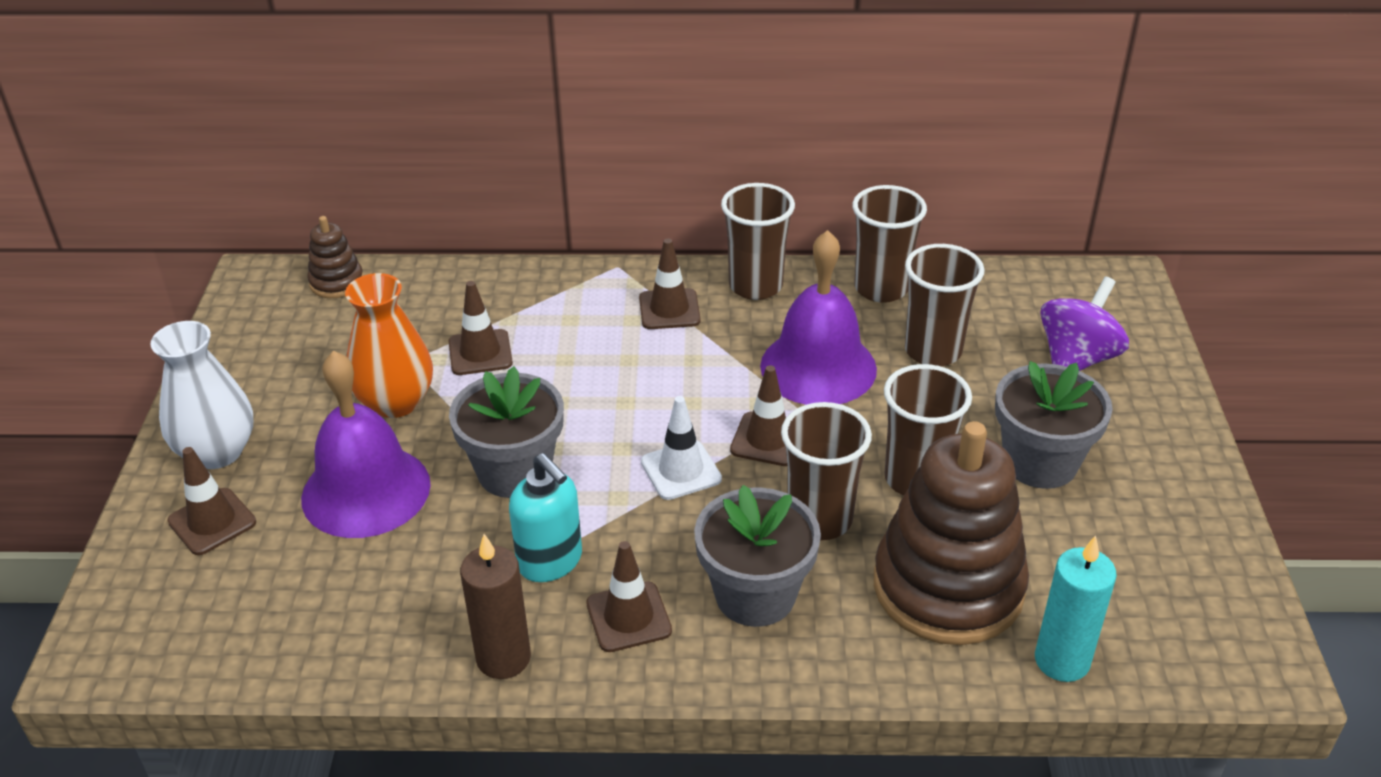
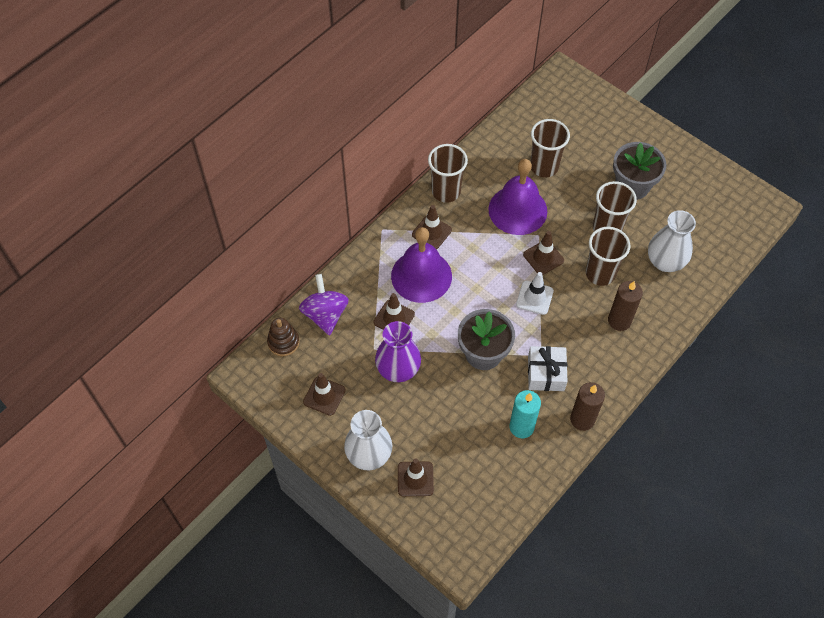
camera: 50 degrees left, 20 degrees up
purple bell [301,351,431,538] -> purple bell moved to [391,227,452,303]
orange vase [345,273,433,418] -> purple vase [375,321,421,382]
turquoise soap dispenser [509,453,582,582] -> white gift [528,346,567,391]
brown traffic cone [586,541,672,652] -> brown traffic cone moved to [303,373,346,416]
grey flower pot [694,485,821,627] -> brown candle [608,281,643,331]
brown cup [852,185,927,303] -> none
brown stacking toy [874,421,1029,645] -> white vase [648,210,696,272]
turquoise candle [1035,535,1117,682] -> turquoise candle moved to [509,390,541,438]
purple spinning top [1040,277,1129,371] -> purple spinning top moved to [299,274,349,336]

